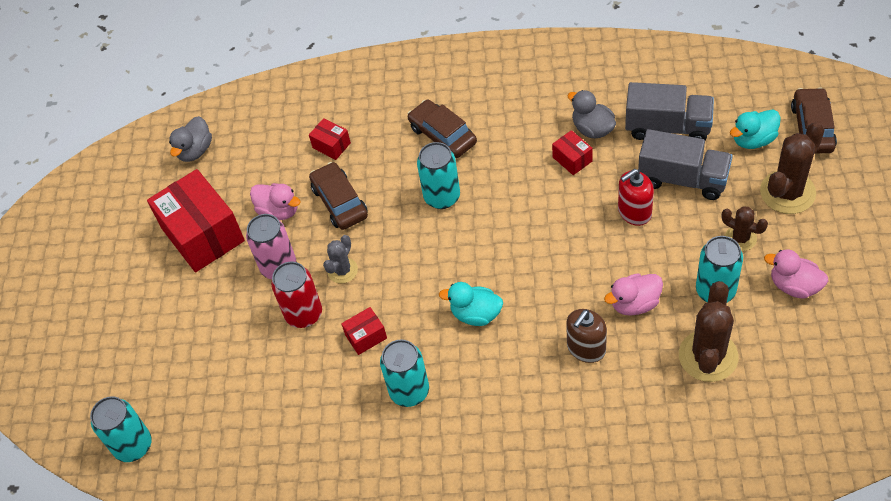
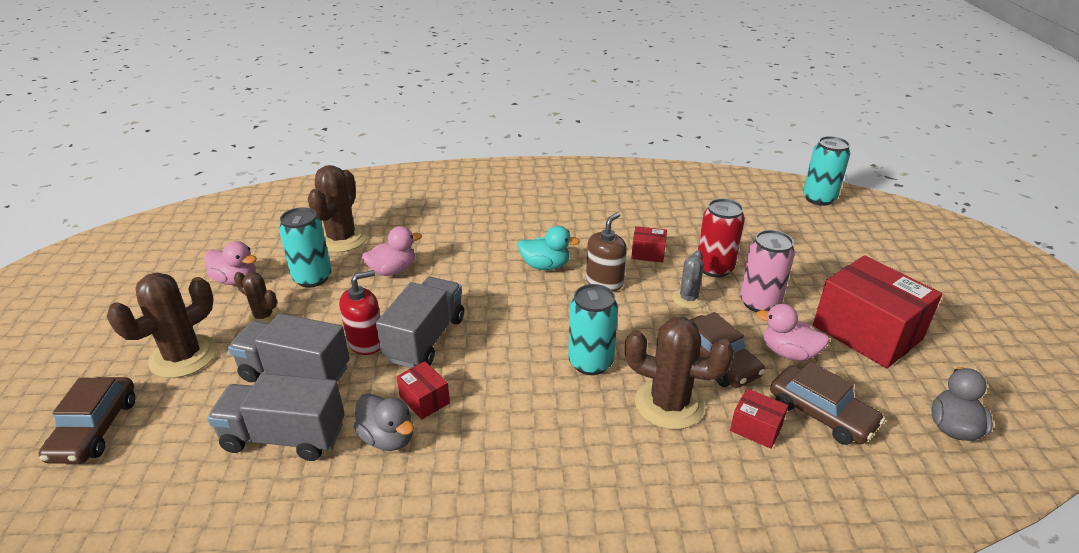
camera: 170 degrees right, 20 degrees down
red box [341,307,387,355] -> red box turned 45 degrees clockwise [631,226,667,263]
turquoise can [380,339,429,407] -> none
brown car [408,100,477,158] -> brown car moved to [770,361,885,445]
brown soap dispenser [566,309,607,363] -> brown soap dispenser moved to [586,212,627,291]
turquoise duck [730,110,781,149] -> none
none -> grey truck [376,277,464,368]
none -> brown cactus [625,317,734,430]

